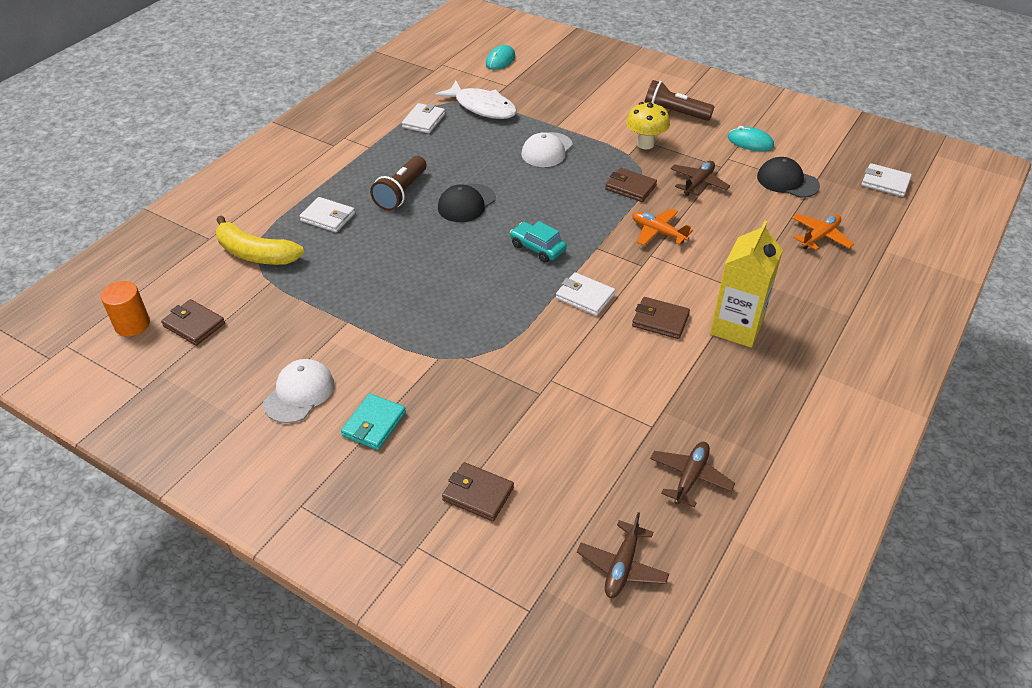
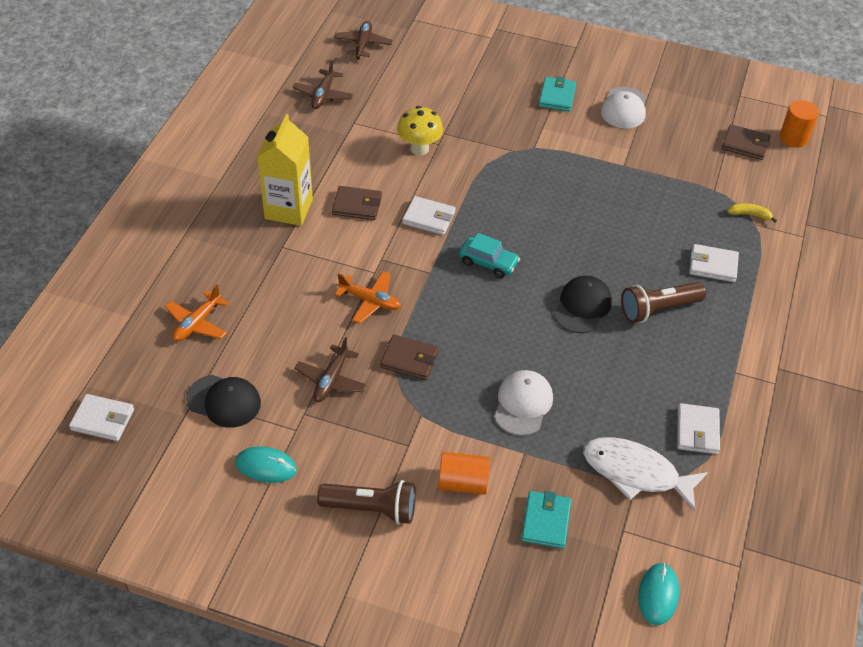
camera: 165 degrees right, 5 degrees up
yellow banana [216,215,304,265] -> yellow banana [728,203,777,223], size x0.46
brown flashlight [370,156,426,211] -> brown flashlight turned 120 degrees counterclockwise [621,282,706,323]
brown wallet [442,462,514,521] -> none
yellow mushroom [626,102,670,149] -> yellow mushroom moved to [397,106,443,156]
none -> orange cylinder [438,452,490,495]
none -> turquoise wallet [521,491,571,549]

